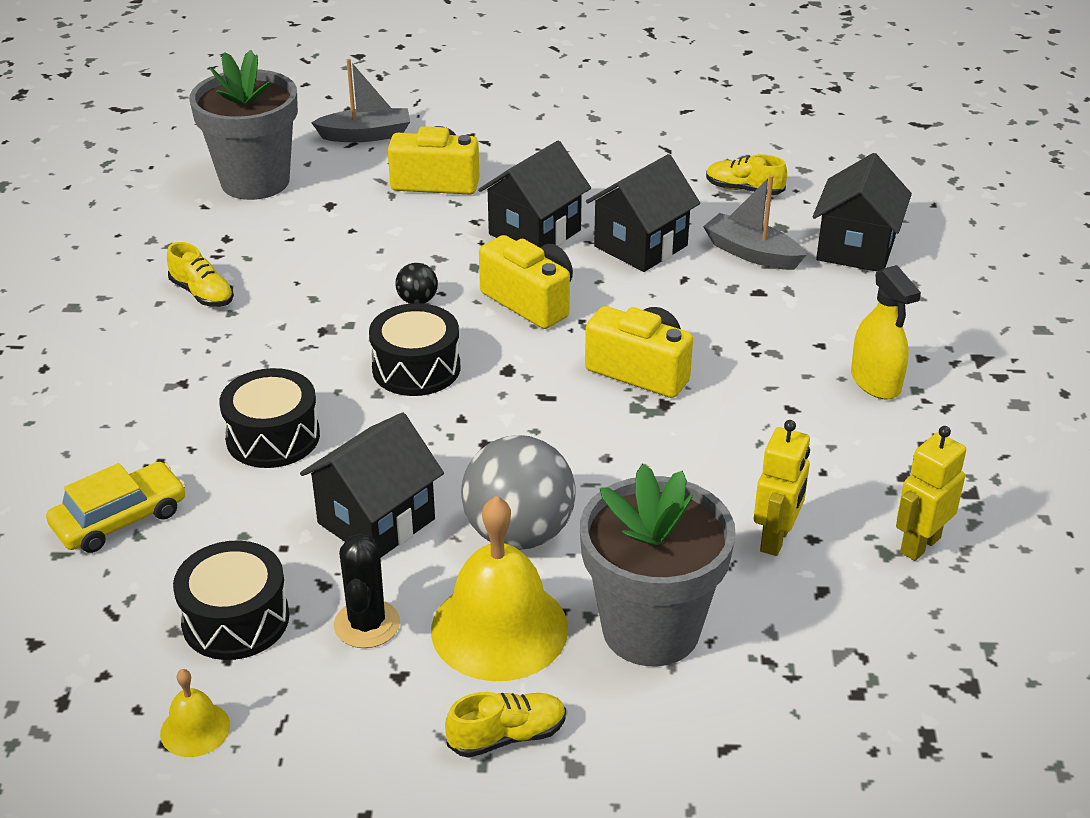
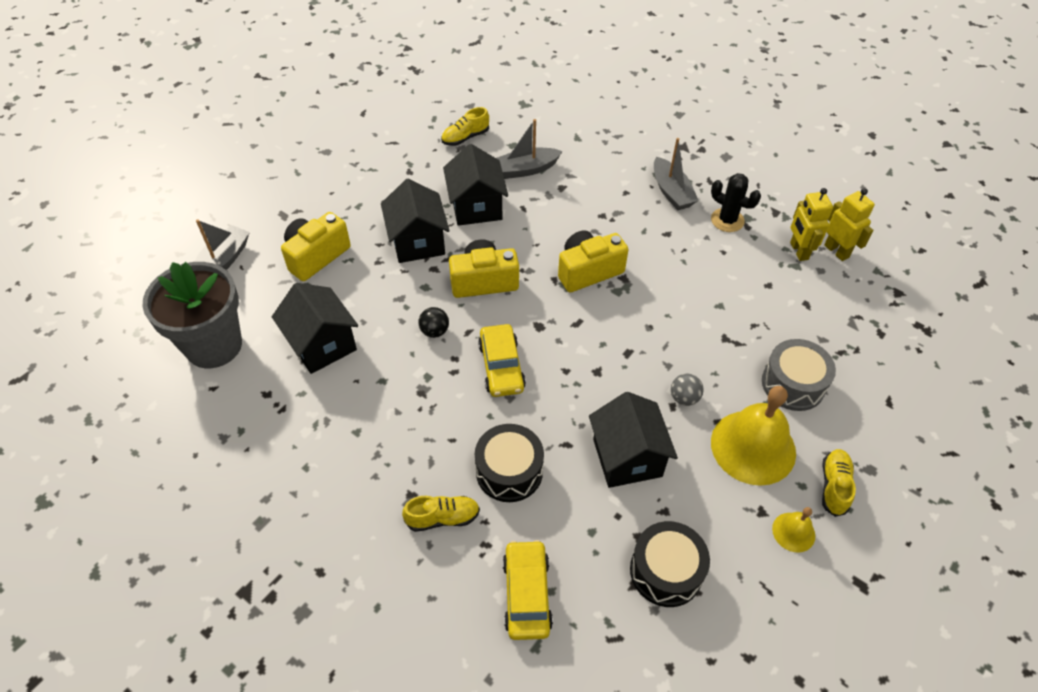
camera: 55 degrees left, 15 degrees up
yellow bell [160,669,230,757] -> yellow bell moved to [772,507,815,552]
yellow shoe [167,242,234,307] -> yellow shoe moved to [402,496,480,532]
black cactus [334,534,400,648] -> black cactus moved to [711,173,761,232]
black drum [369,303,460,396] -> yellow car [478,324,526,397]
grey ball [461,435,576,550] -> grey ball [671,373,704,406], size x0.45
grey flower pot [580,464,736,667] -> grey drum [762,339,836,411]
yellow robot [754,420,810,556] -> yellow robot moved to [824,188,875,261]
black house [813,153,912,272] -> black house moved to [272,283,358,374]
yellow spray bottle [851,265,921,400] -> grey boat [654,138,699,210]

